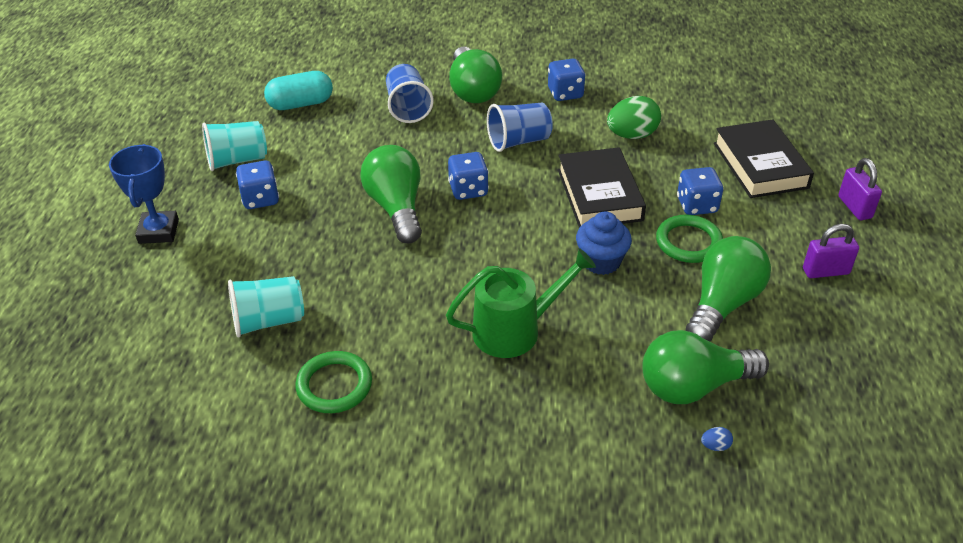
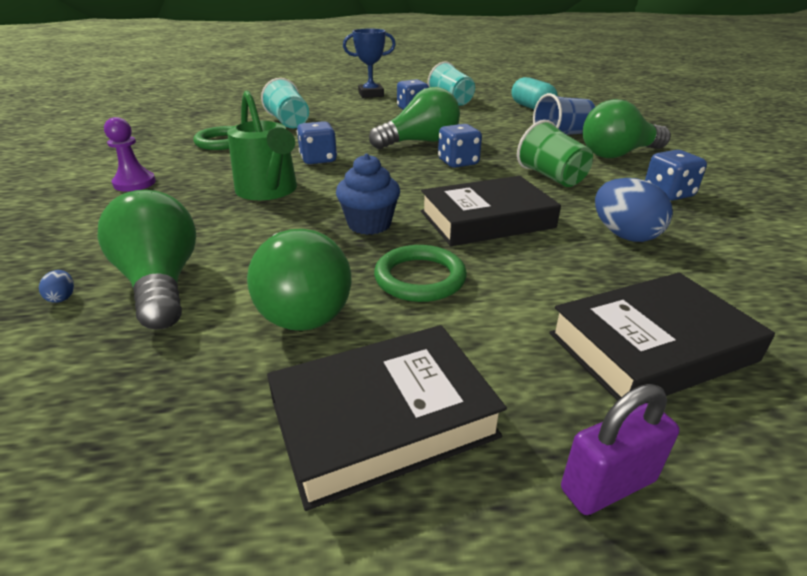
camera: 80 degrees right, 10 degrees down
blue cup [487,103,553,152] -> green cup [517,120,593,187]
green egg [607,96,661,139] -> blue egg [595,178,673,242]
blue dice [677,167,723,215] -> blue dice moved to [297,121,337,164]
green light bulb [686,236,771,341] -> green light bulb turned 45 degrees clockwise [247,229,351,331]
purple padlock [803,224,859,278] -> black book [267,325,507,511]
none -> purple pawn [104,117,156,192]

